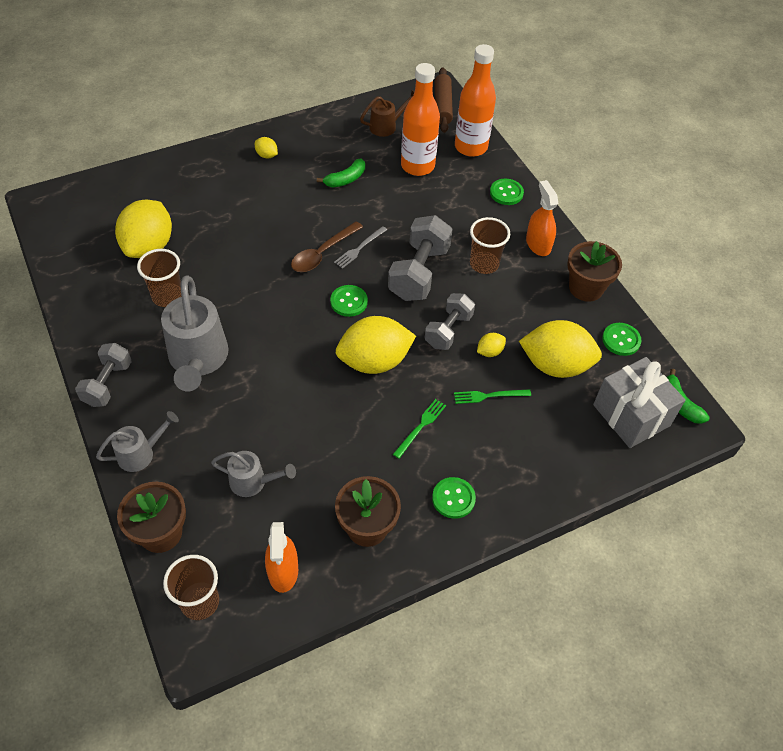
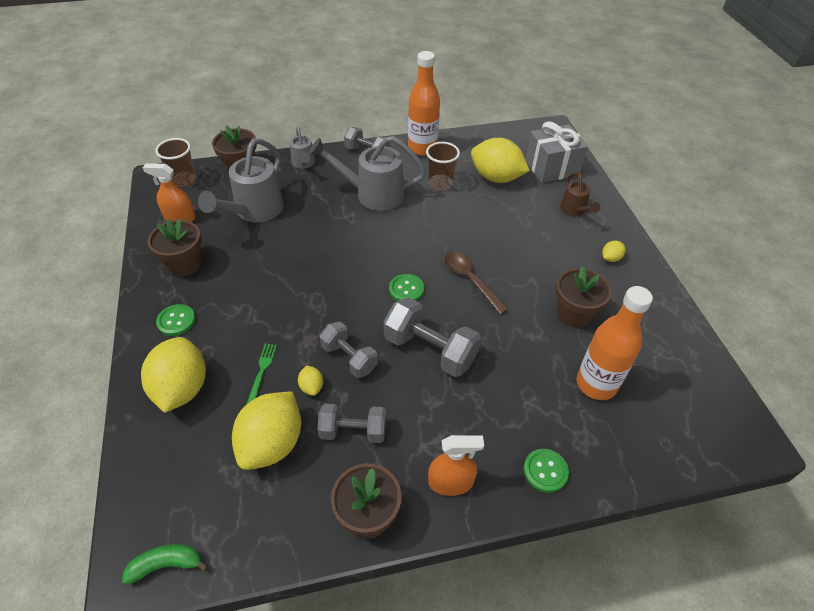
camera: 105 degrees right, 5 degrees down
grey watering can [211,451,296,497] -> grey watering can [198,139,284,223], size x1.84
green banana [317,158,365,187] -> brown flower pot [556,266,612,328]
grey fork [334,226,387,269] -> none
yellow lemon [336,316,416,374] -> yellow lemon moved to [141,337,206,413]
brown watering can [360,90,414,137] -> brown watering can moved to [560,172,600,216]
green fork [393,399,446,459] -> none
brown rolling pin [435,67,453,133] -> none
orange bottle [455,44,496,157] -> orange bottle moved to [408,51,440,156]
brown cup [470,217,510,274] -> none
grey gift [593,357,685,448] -> grey gift moved to [525,121,588,183]
green button [602,323,642,356] -> none
none -> grey dumbbell [317,404,386,443]

